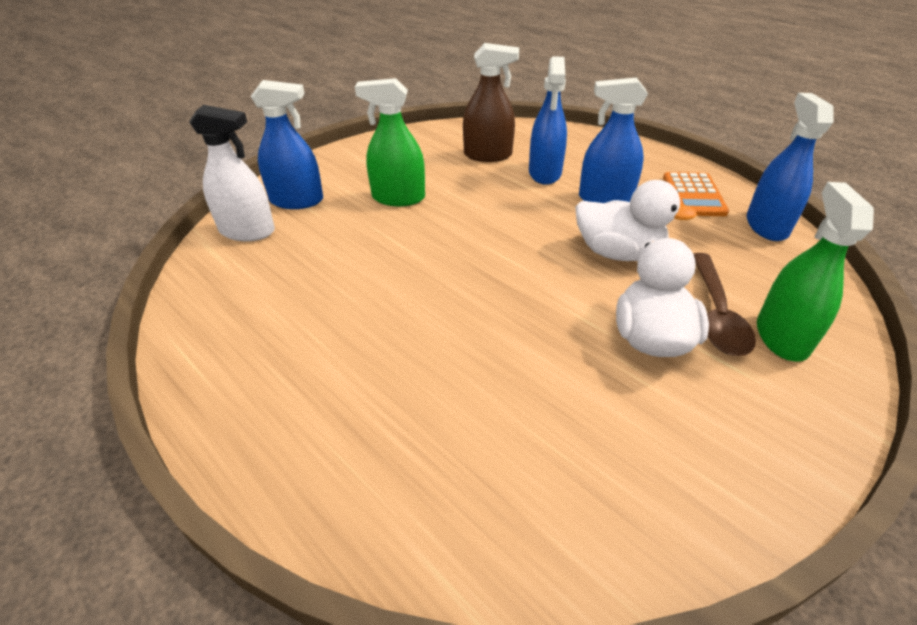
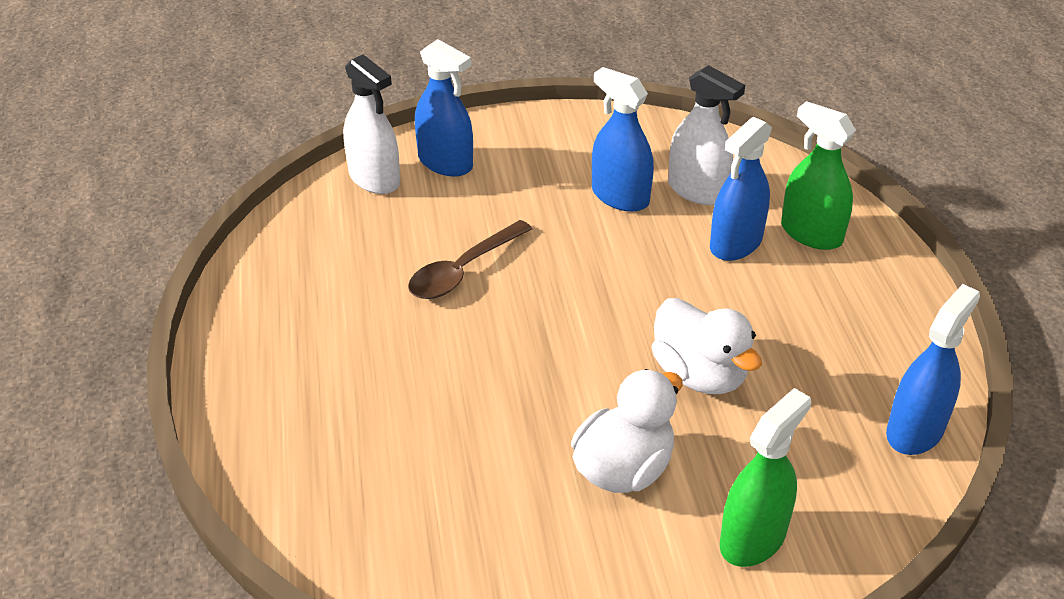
camera: 35 degrees right, 0 degrees up
green spray bottle [355,78,425,206] -> green spray bottle moved to [781,101,856,250]
brown spray bottle [463,43,519,162] -> white spray bottle [668,65,745,205]
blue spray bottle [579,77,648,203] -> blue spray bottle moved to [592,67,654,212]
orange calculator [663,172,729,216] -> none
brown spoon [693,253,756,356] -> brown spoon moved to [408,220,532,299]

